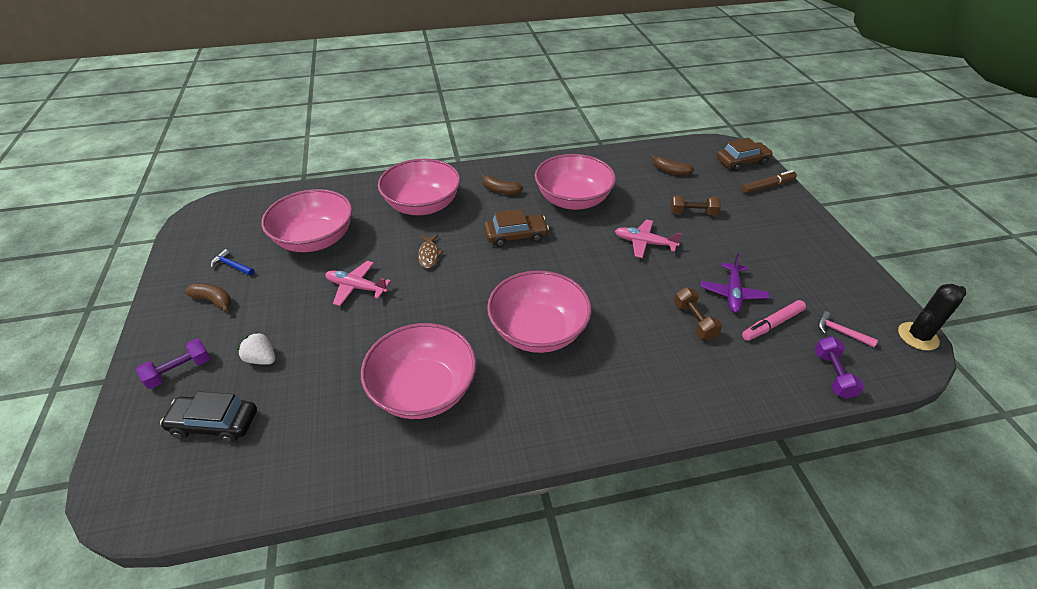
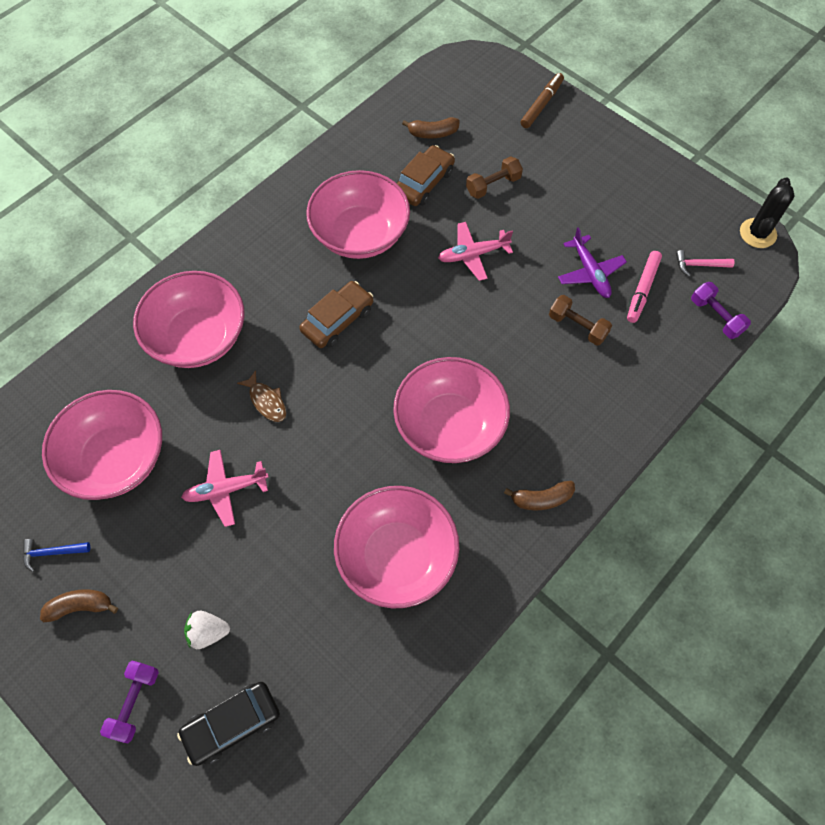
camera: 35 degrees left, 20 degrees up
brown banana [481,174,523,195] -> brown banana moved to [504,481,575,510]
brown car [716,138,773,171] -> brown car moved to [397,145,455,206]

